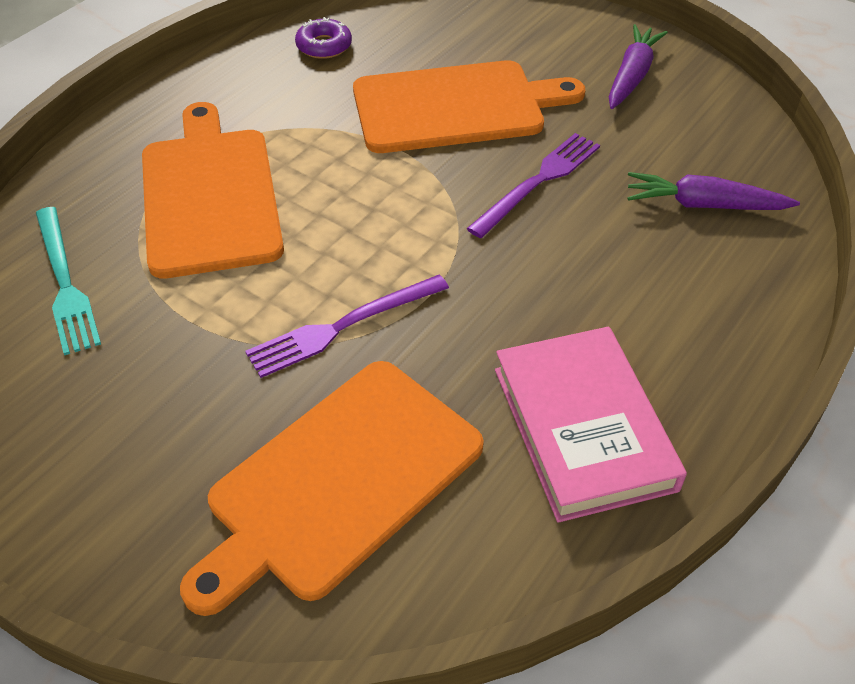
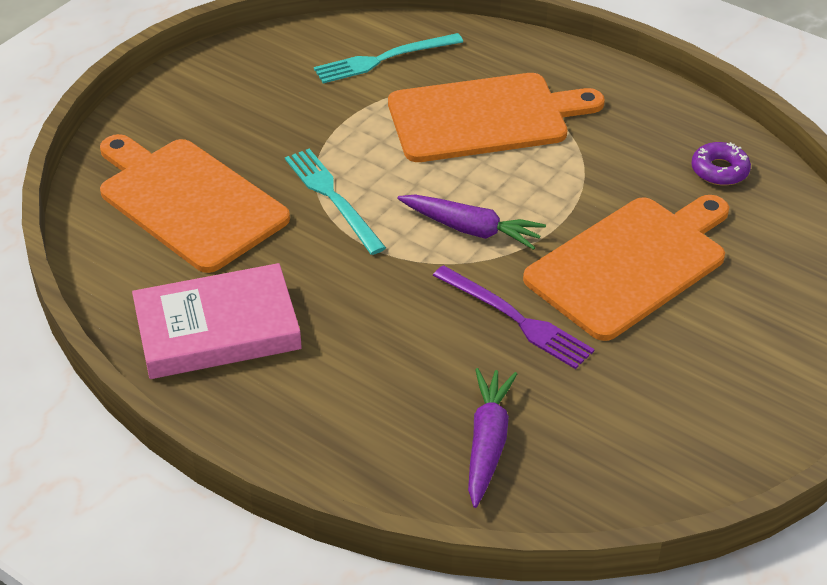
camera: 90 degrees right, 5 degrees down
purple fork [245,275,449,378] -> turquoise fork [285,149,386,255]
orange cutting board [353,60,586,153] -> orange cutting board turned 120 degrees counterclockwise [523,195,729,341]
purple carrot [609,24,668,109] -> purple carrot moved to [397,195,546,250]

